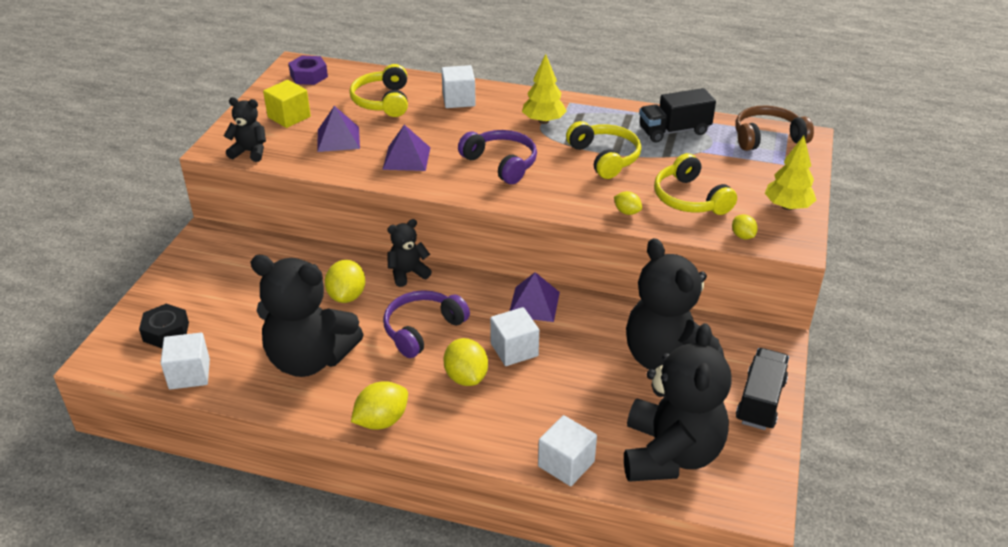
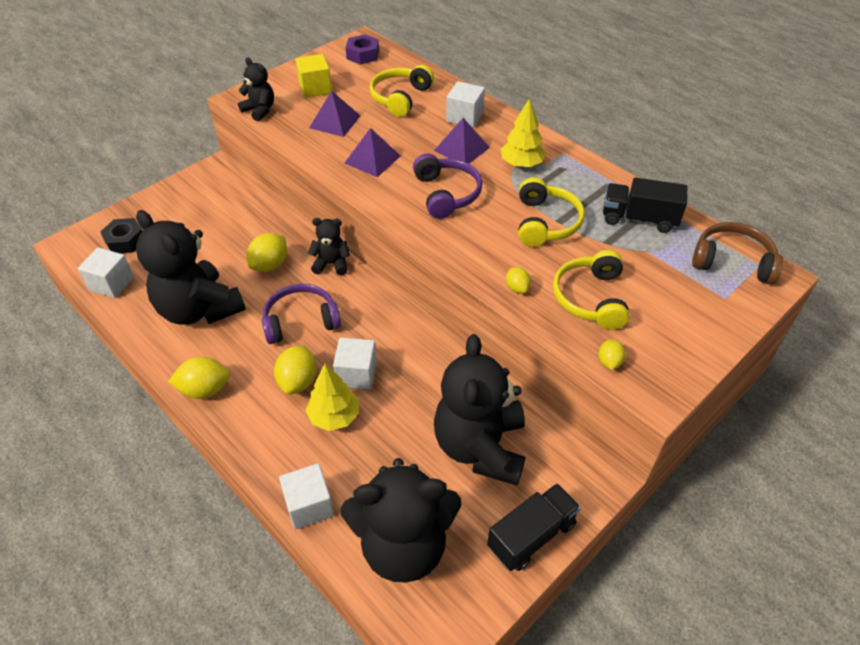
camera: 30 degrees right, 10 degrees up
purple pyramid [510,272,560,322] -> purple pyramid moved to [434,118,490,164]
black teddy bear [624,323,732,482] -> black teddy bear turned 45 degrees clockwise [341,458,461,583]
yellow tree [765,135,816,210] -> yellow tree moved to [305,364,359,431]

